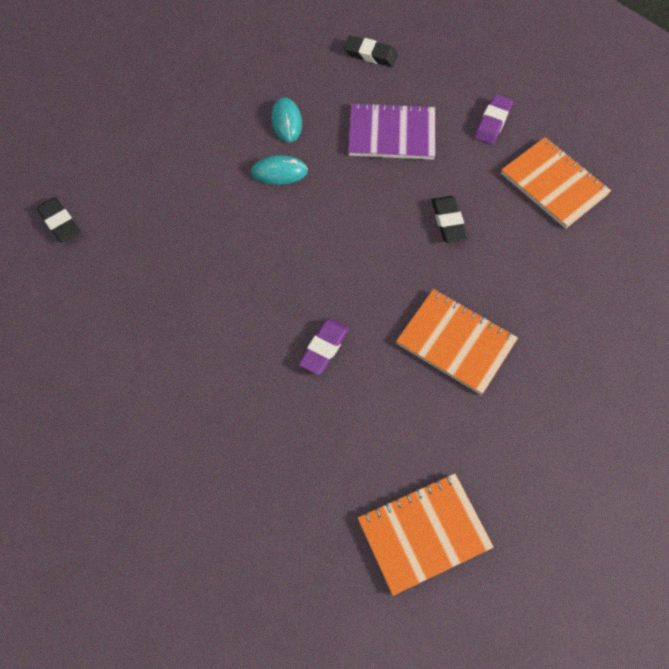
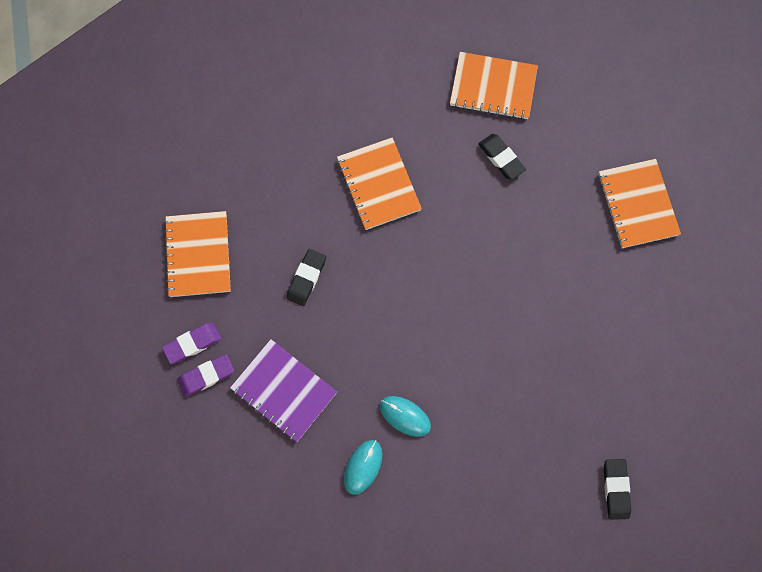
camera: 145 degrees left, 10 degrees up
purple eraser [299,318,349,375] -> purple eraser moved to [177,354,234,397]
black eraser [344,36,398,67] -> black eraser moved to [478,134,526,180]
none -> orange notebook [598,159,681,248]

